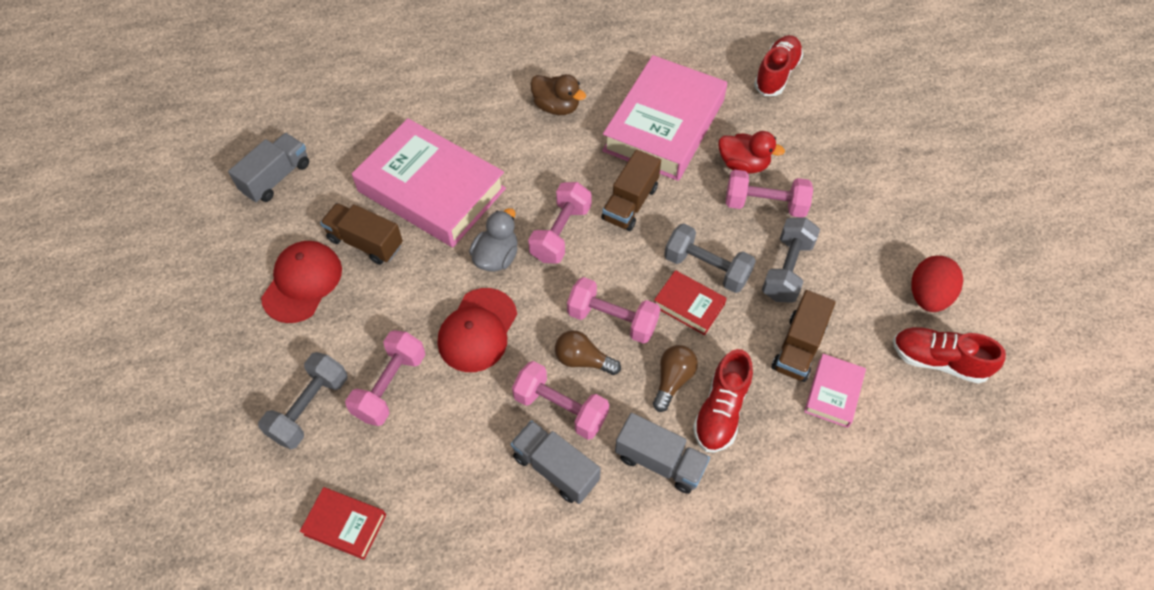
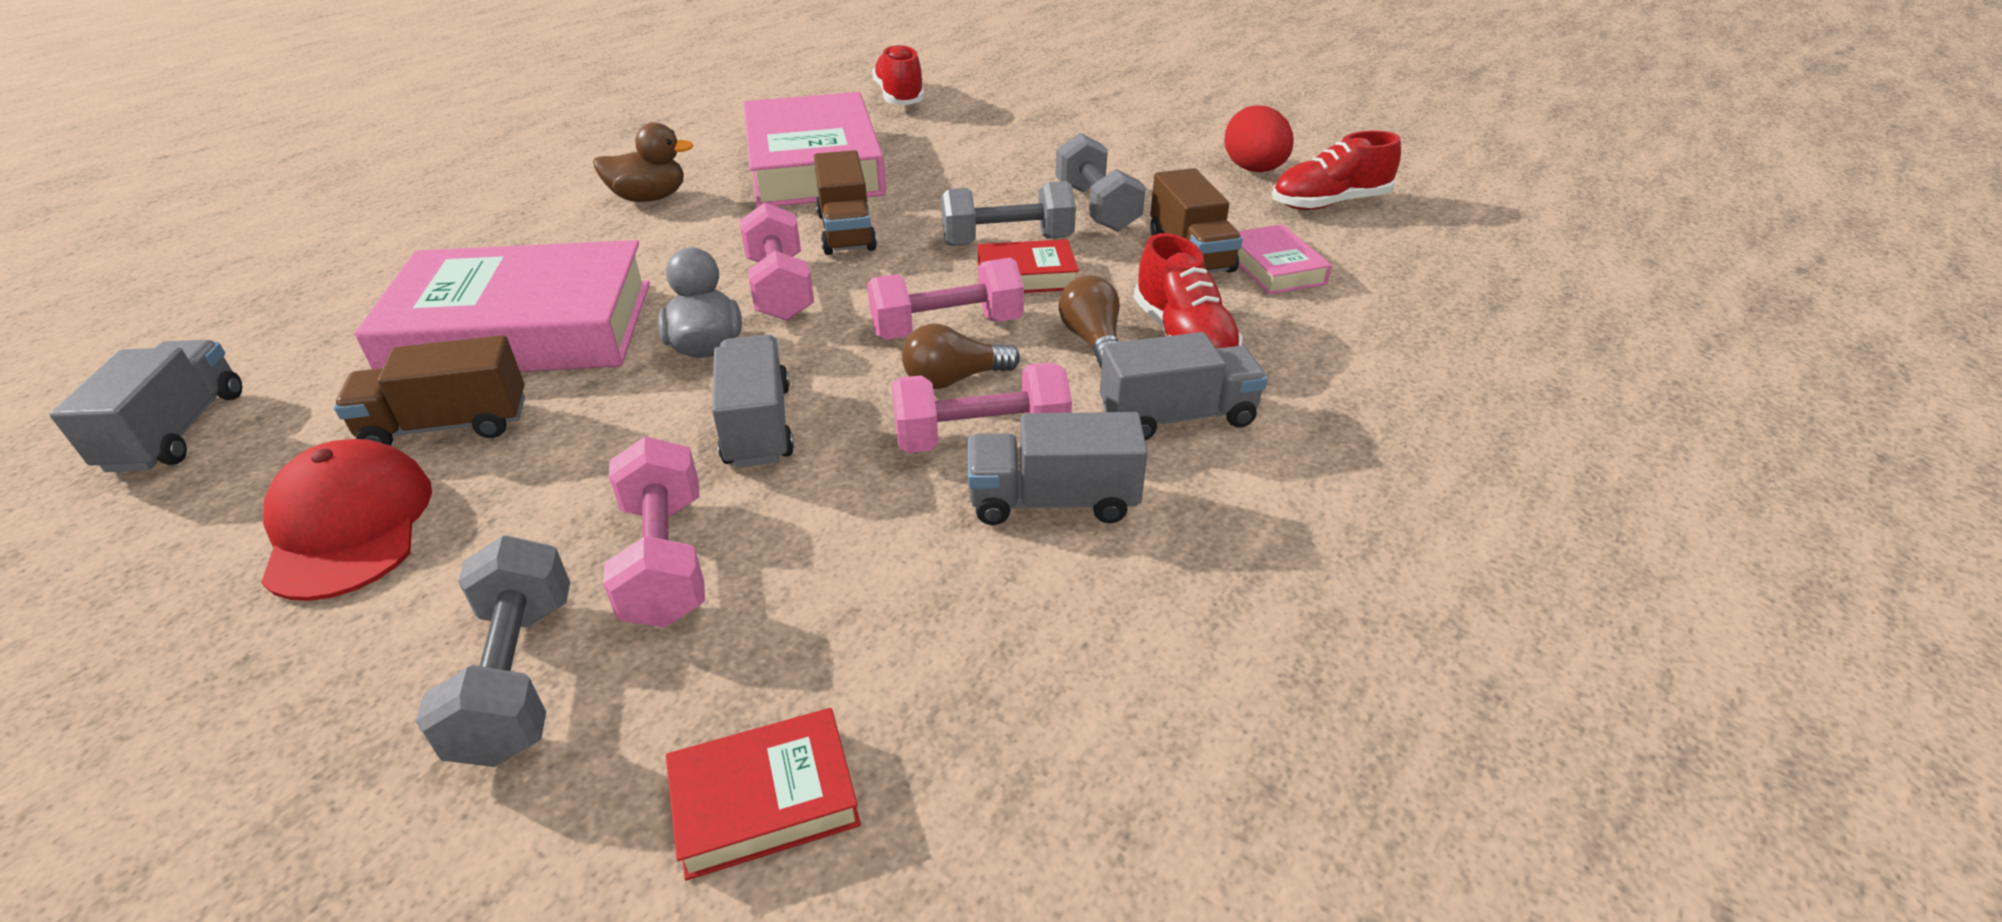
camera: 40 degrees left, 20 degrees down
red cap [438,288,517,372] -> grey truck [712,335,794,468]
red duck [718,131,785,173] -> none
pink dumbbell [726,170,813,217] -> none

